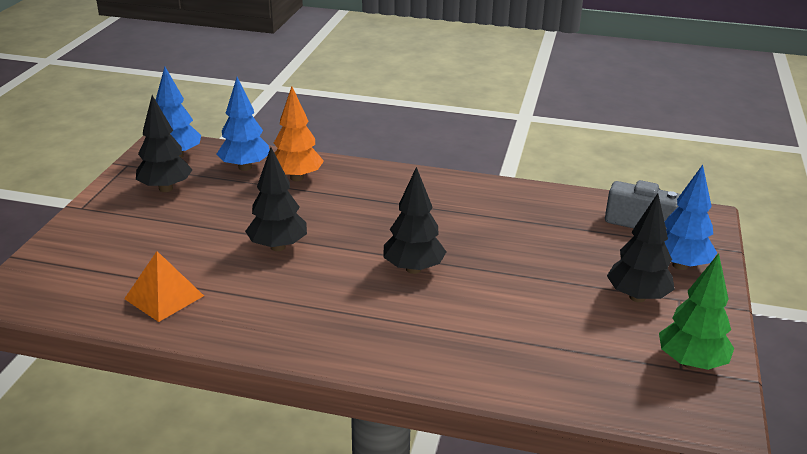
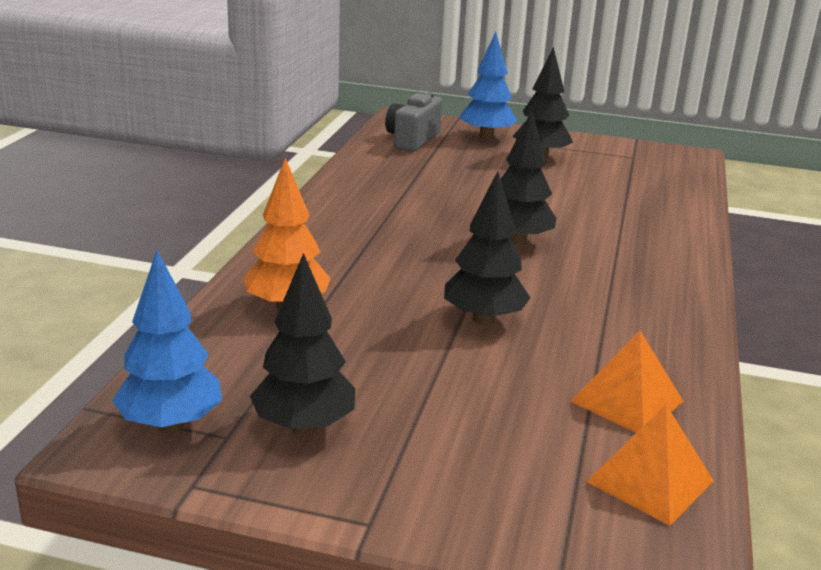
camera: 90 degrees left, 5 degrees down
blue tree [216,77,270,171] -> none
green tree [659,253,734,370] -> none
none -> orange pyramid [586,405,714,526]

